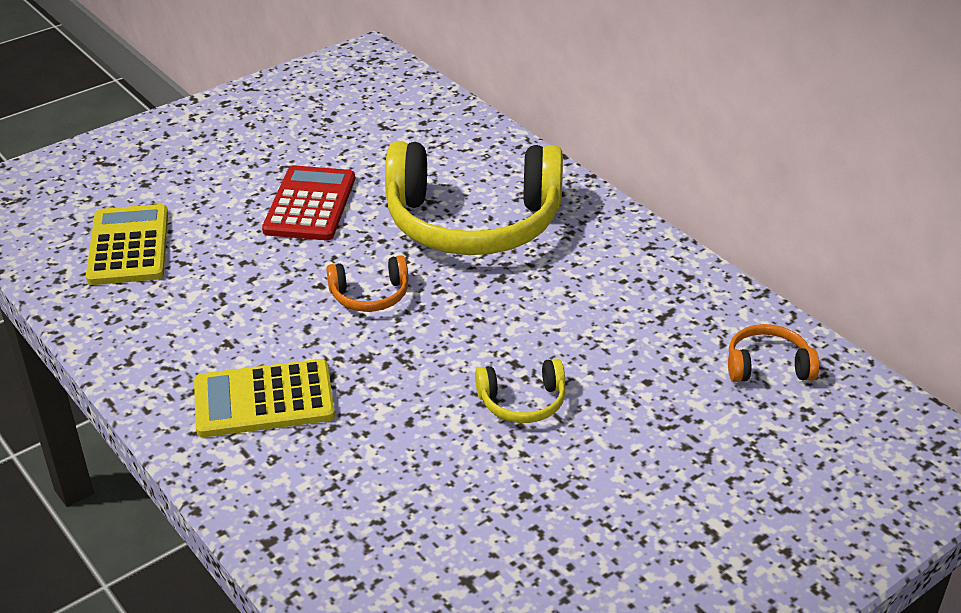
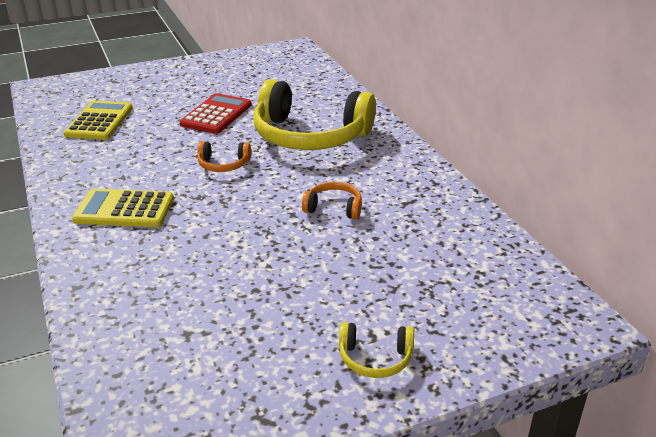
camera: 15 degrees right, 5 degrees down
yellow headphones [475,358,566,423] -> yellow headphones moved to [339,322,414,378]
orange headphones [728,324,819,382] -> orange headphones moved to [302,182,362,219]

